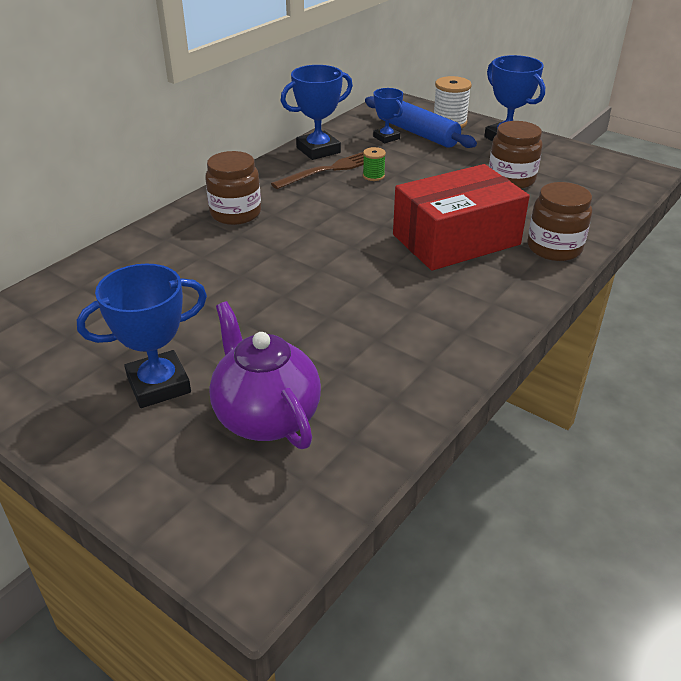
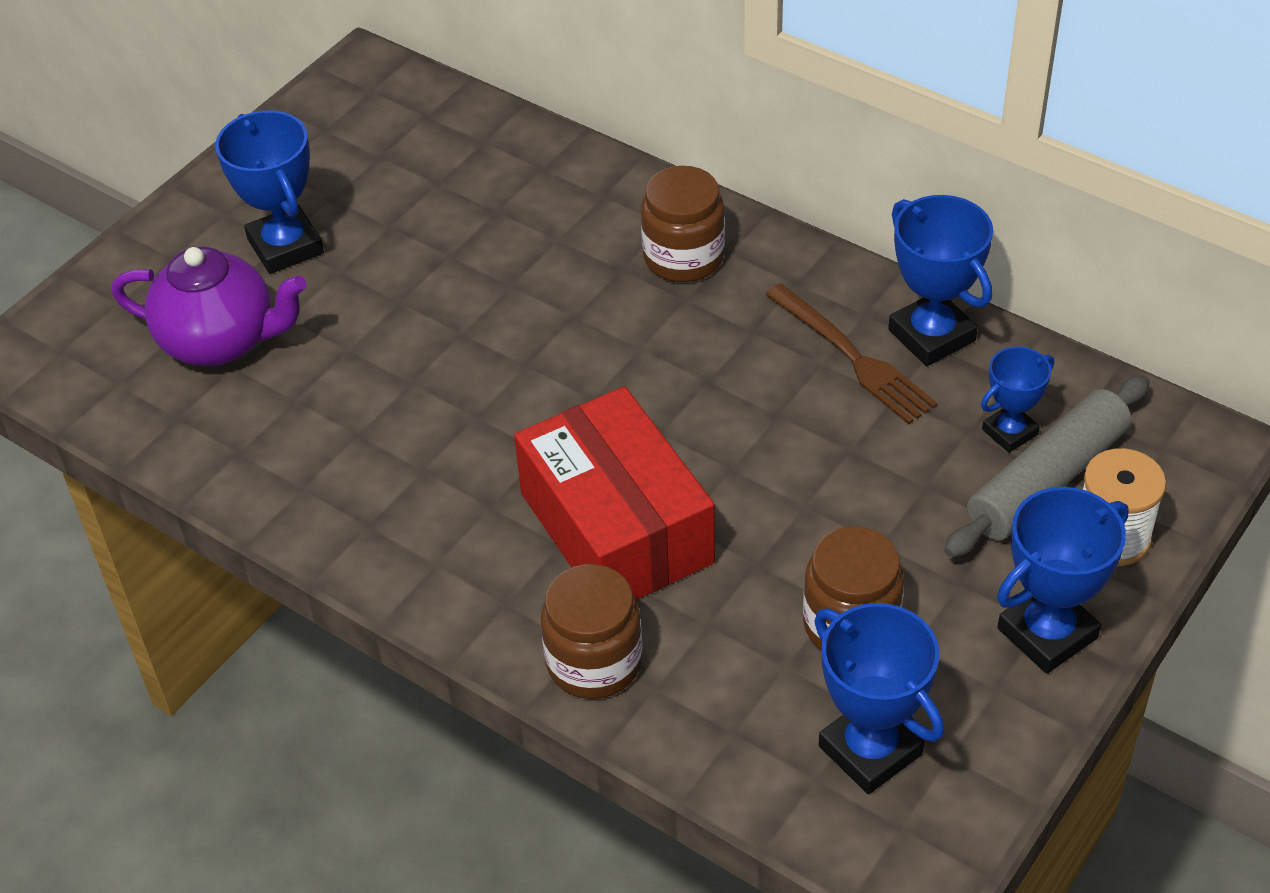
camera: 90 degrees right, 10 degrees up
purple teapot [209,301,321,449] -> purple teapot turned 45 degrees clockwise [112,247,307,366]
green spool [363,147,386,181] -> none
blue rolling pin [365,96,477,148] -> grey rolling pin [944,375,1150,558]
none -> blue trophy [814,603,944,794]

